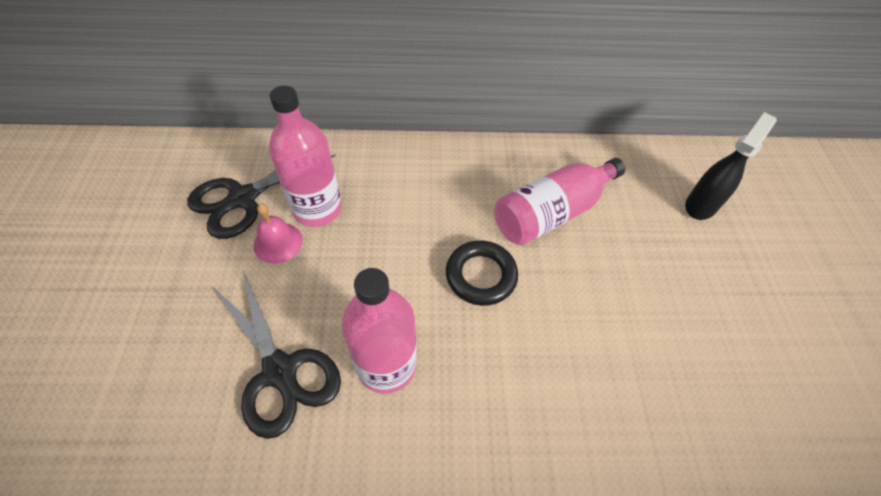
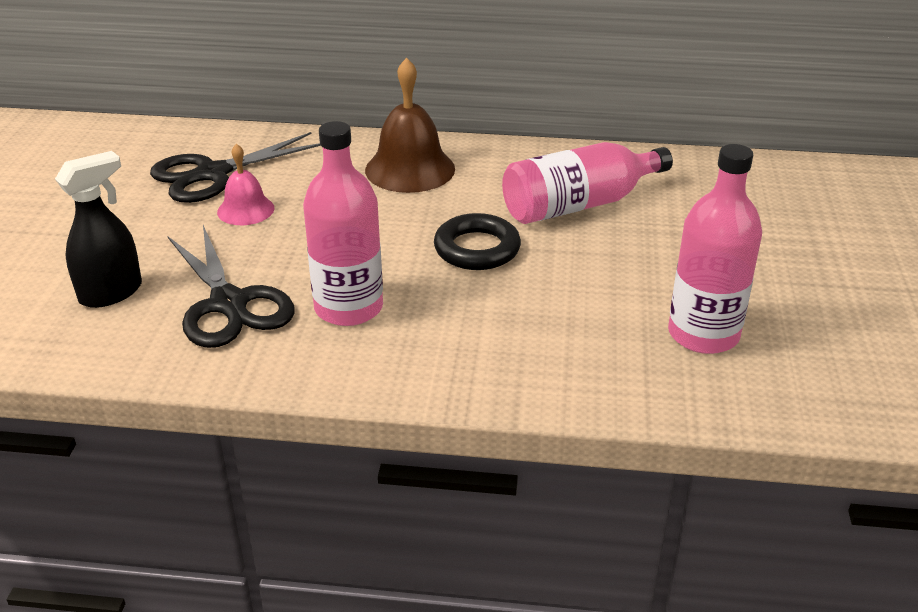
camera: 10 degrees right, 20 degrees down
pink bottle [269,86,342,227] -> pink bottle moved to [668,144,762,354]
black spray bottle [685,112,776,220] -> black spray bottle moved to [55,151,142,308]
none -> brown bell [365,58,455,193]

